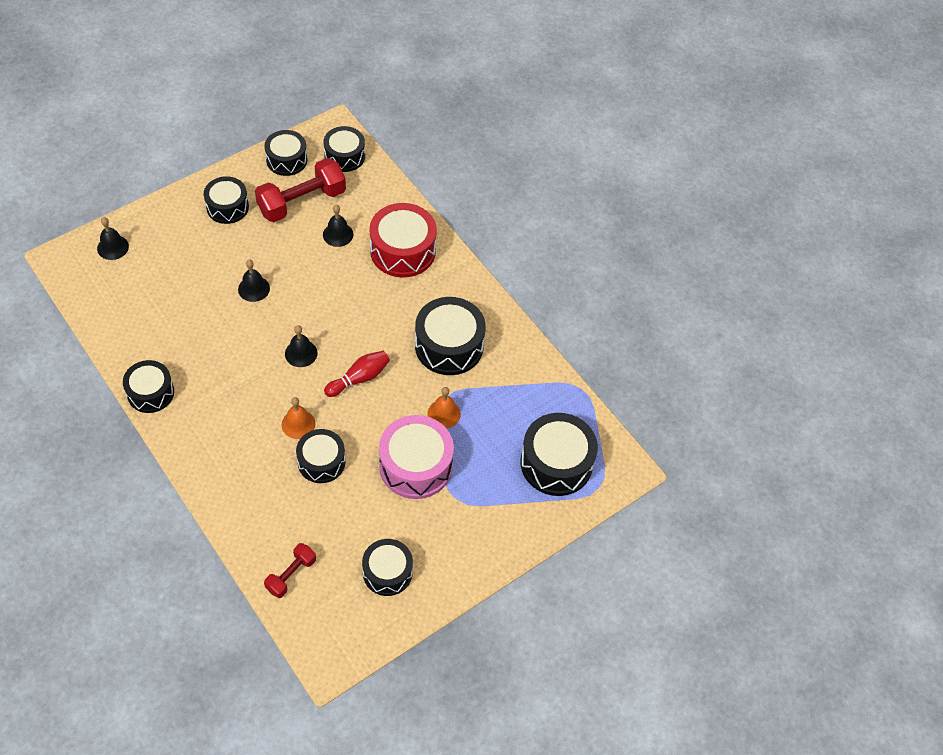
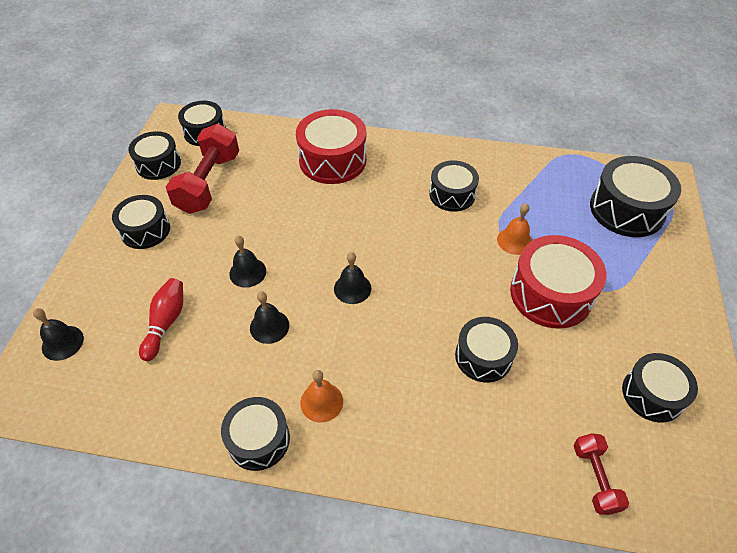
camera: 40 degrees left, 5 degrees down
orange bell [282,397,315,439] -> orange bell moved to [300,370,343,423]
black bell [323,205,353,247] -> black bell moved to [250,292,289,344]
red bowling pin [324,351,390,397] -> red bowling pin moved to [139,278,183,361]
pink drum [379,415,454,499] -> red drum [510,235,606,329]
black drum [415,297,486,375] -> black drum [429,160,479,212], size x0.65

